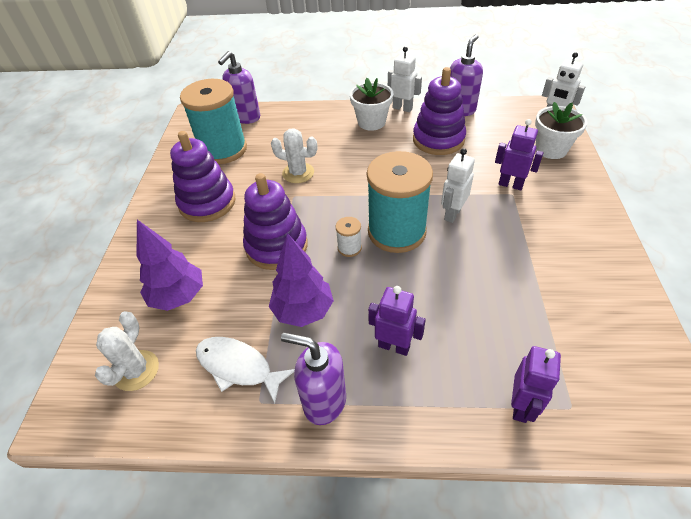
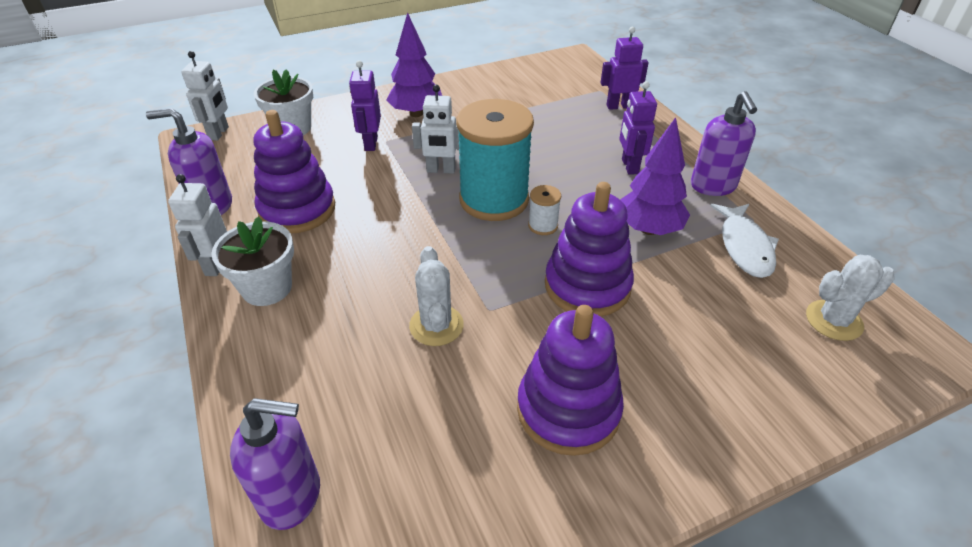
camera: 120 degrees left, 5 degrees down
purple tree [137,220,203,311] -> purple tree moved to [386,13,442,117]
turquoise spool [180,79,247,164] -> none

